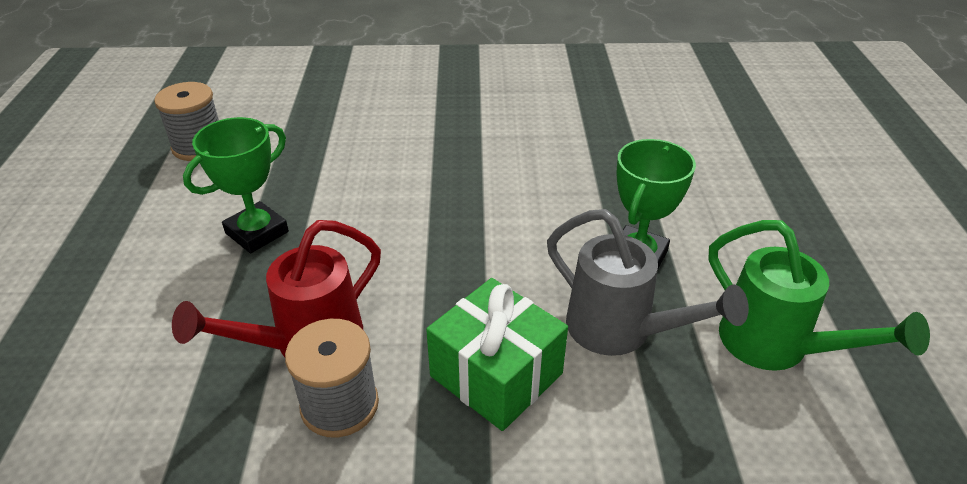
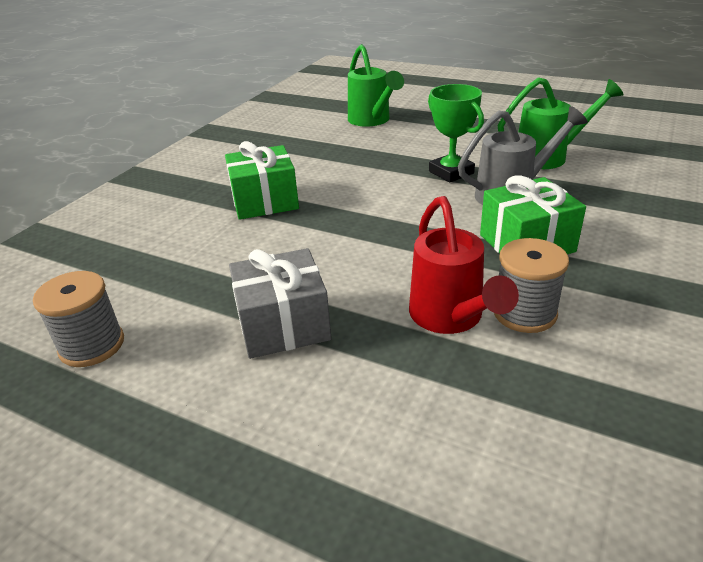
camera: 60 degrees left, 5 degrees down
green trophy [183,117,289,253] -> grey gift [229,248,331,359]
none -> green gift [225,141,299,220]
none -> green watering can [348,44,404,127]

